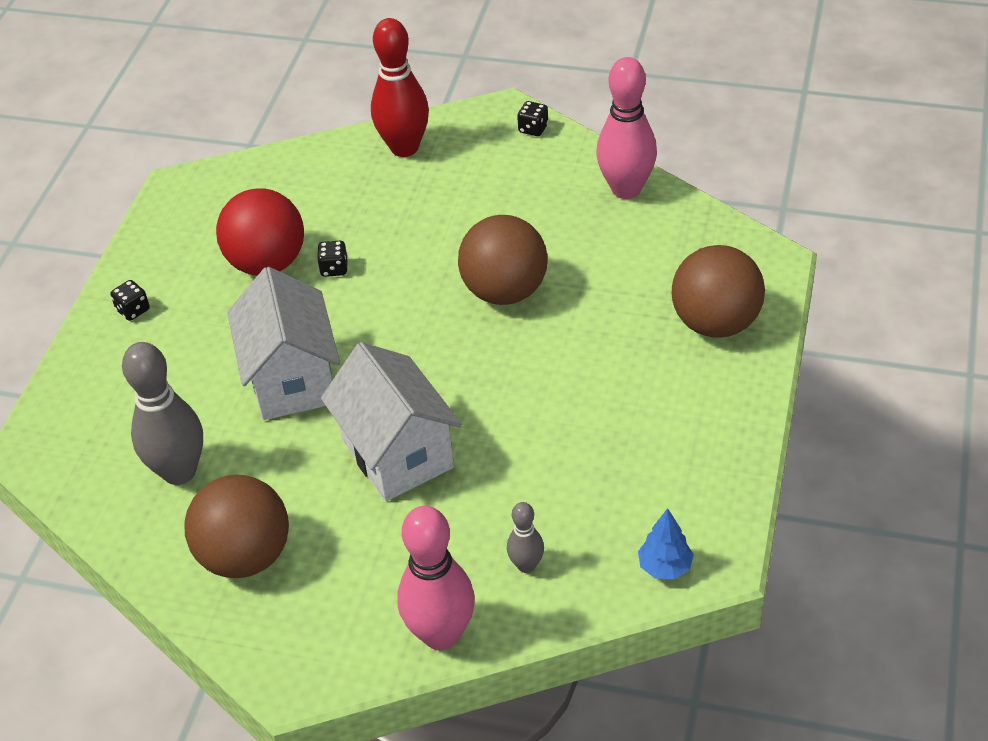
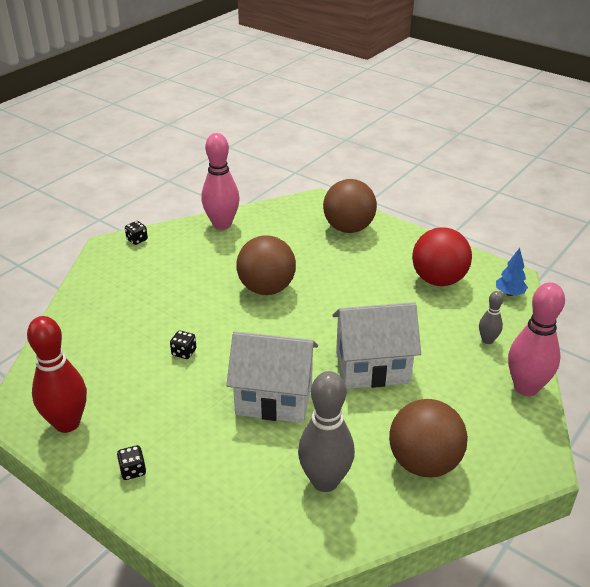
camera: 70 degrees left, 10 degrees down
red ball [216,188,304,276] -> red ball moved to [412,227,472,286]
red bowling pin [371,18,429,157] -> red bowling pin moved to [27,316,87,433]

